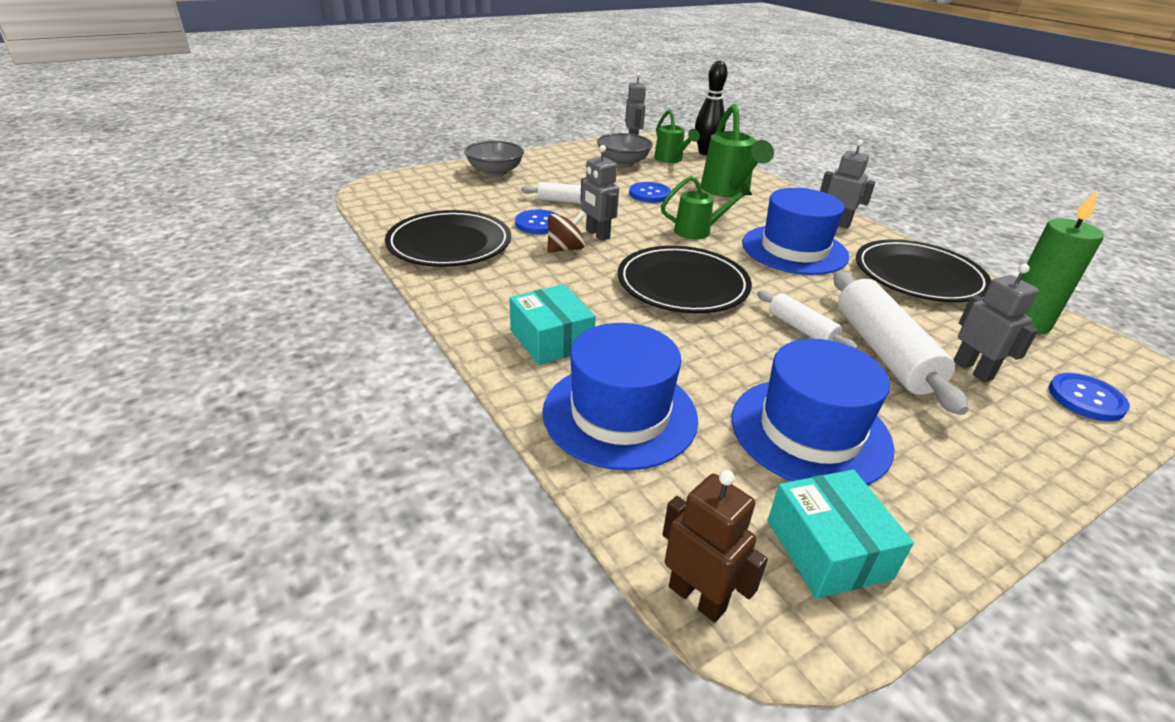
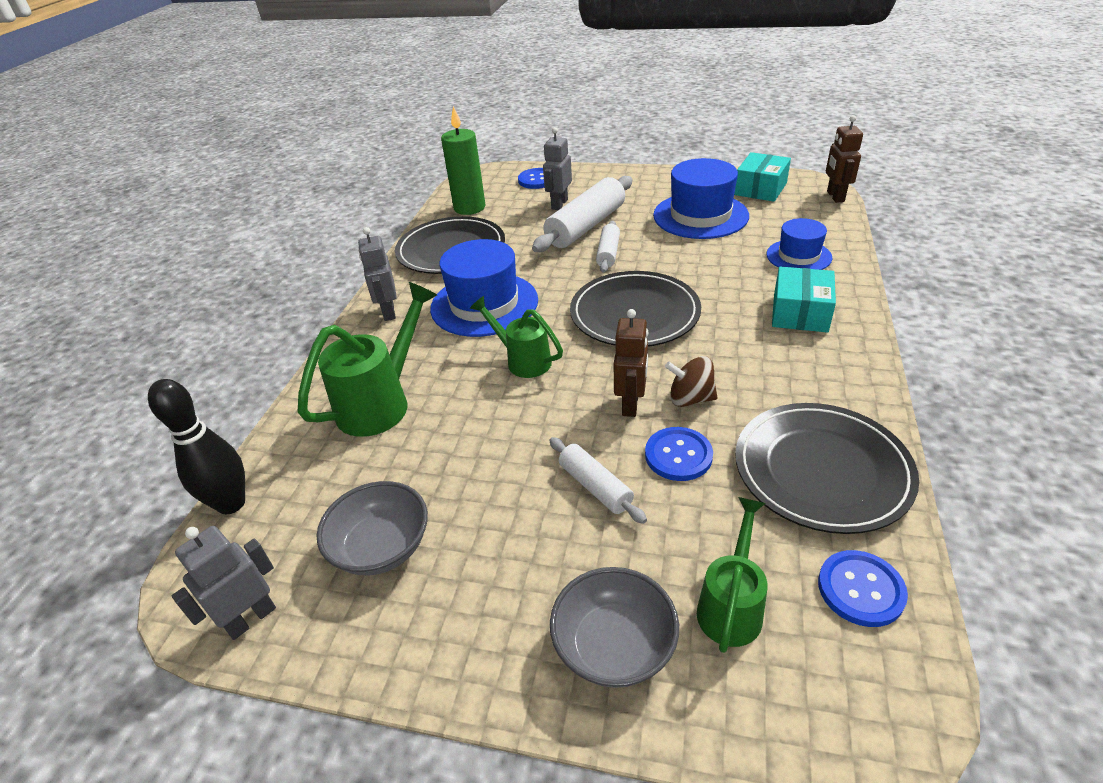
camera: 130 degrees left, 5 degrees up
blue hat [542,323,698,471] -> blue hat [767,218,832,270], size x0.60
grey robot [580,145,619,241] -> brown robot [614,309,648,417]
blue button [629,182,671,203] -> blue button moved to [818,550,908,627]
green watering can [654,109,700,163] -> green watering can moved to [697,497,768,653]

